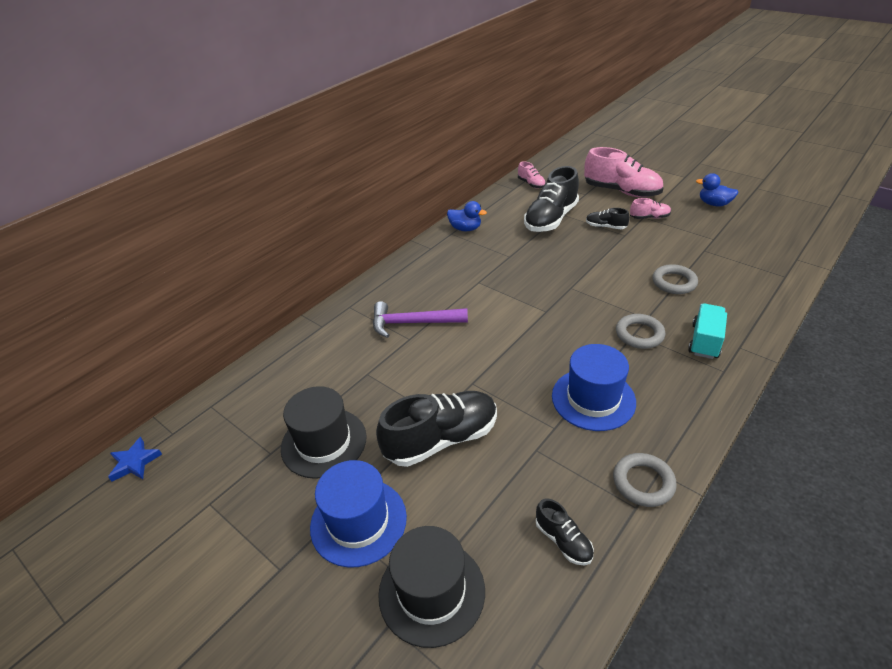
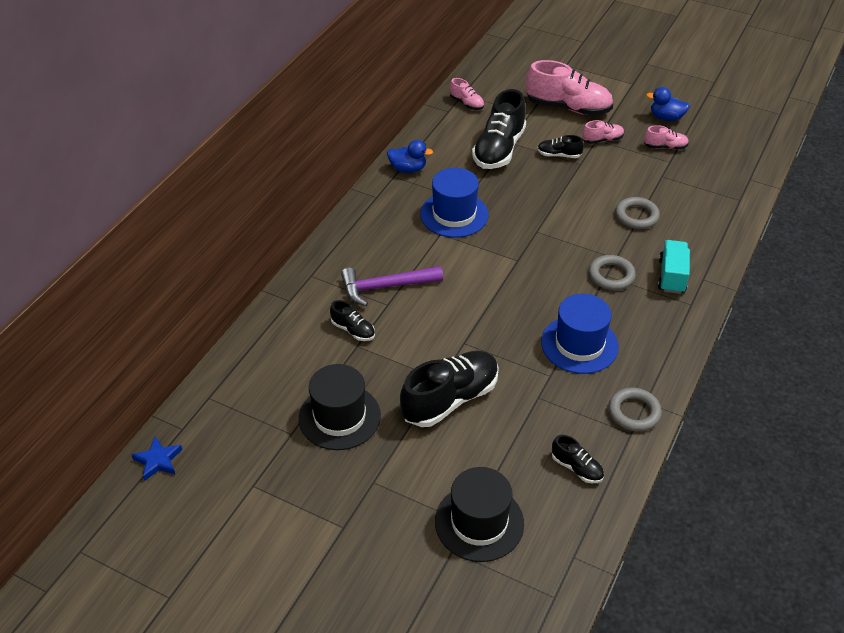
camera: 15 degrees left, 5 degrees up
blue hat [310,460,407,567] -> blue hat moved to [420,168,489,238]
none -> black shoe [330,300,375,341]
none -> pink shoe [644,125,689,149]

